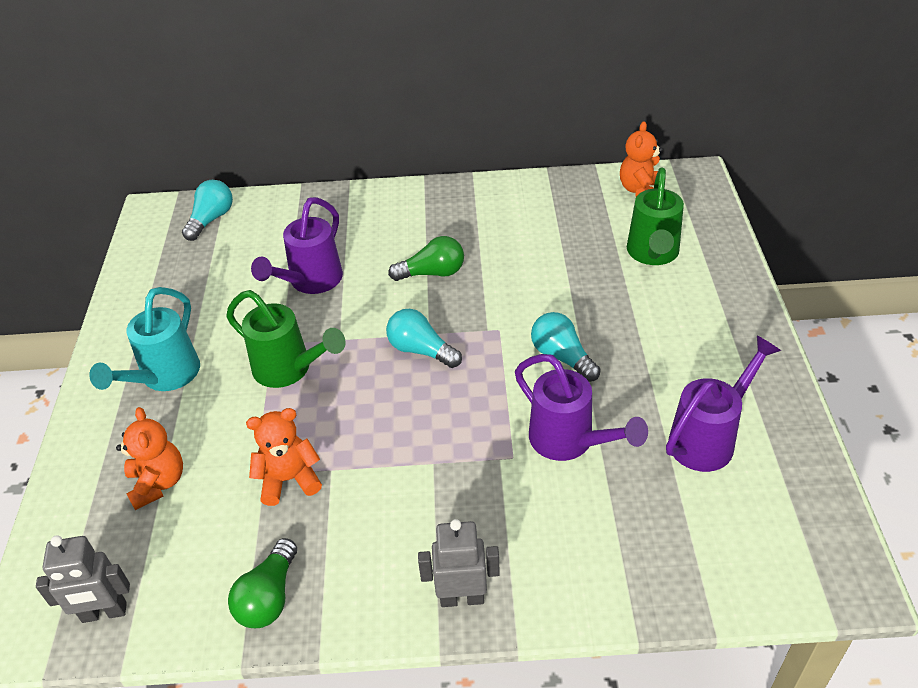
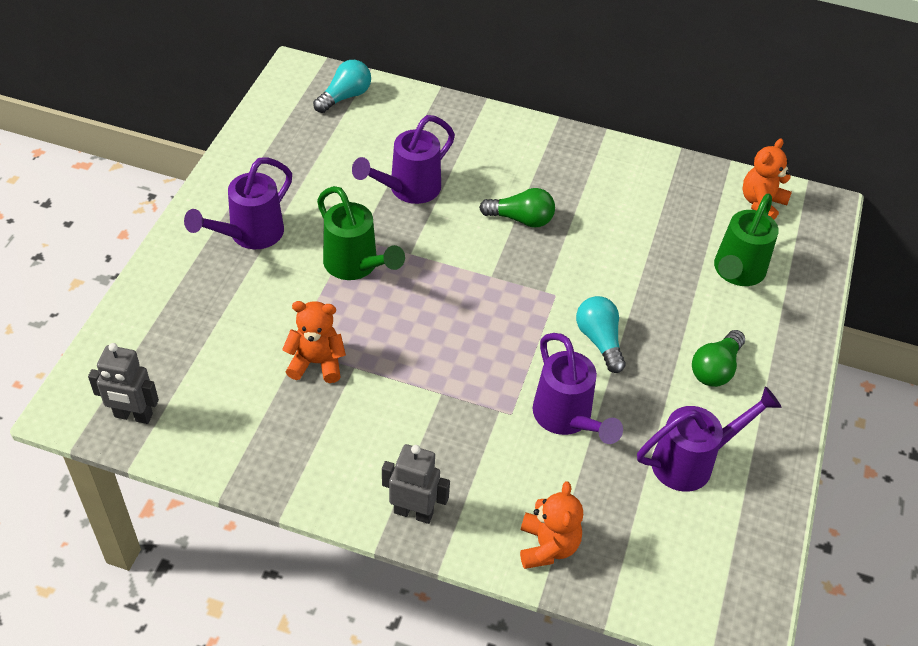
camera: 15 degrees right, 5 degrees up
turquoise watering can [89,287,200,391] -> purple watering can [184,157,292,249]
orange teddy bear [116,407,183,510] -> orange teddy bear moved to [520,481,583,569]
green light bulb [228,538,297,628] -> green light bulb moved to [692,330,745,387]
turquoise light bulb [386,309,462,368] -> none

